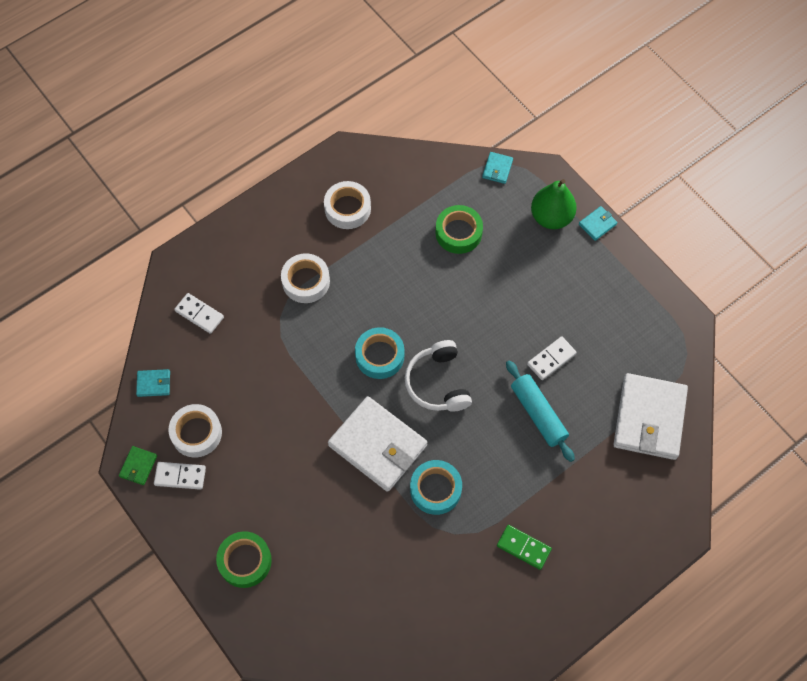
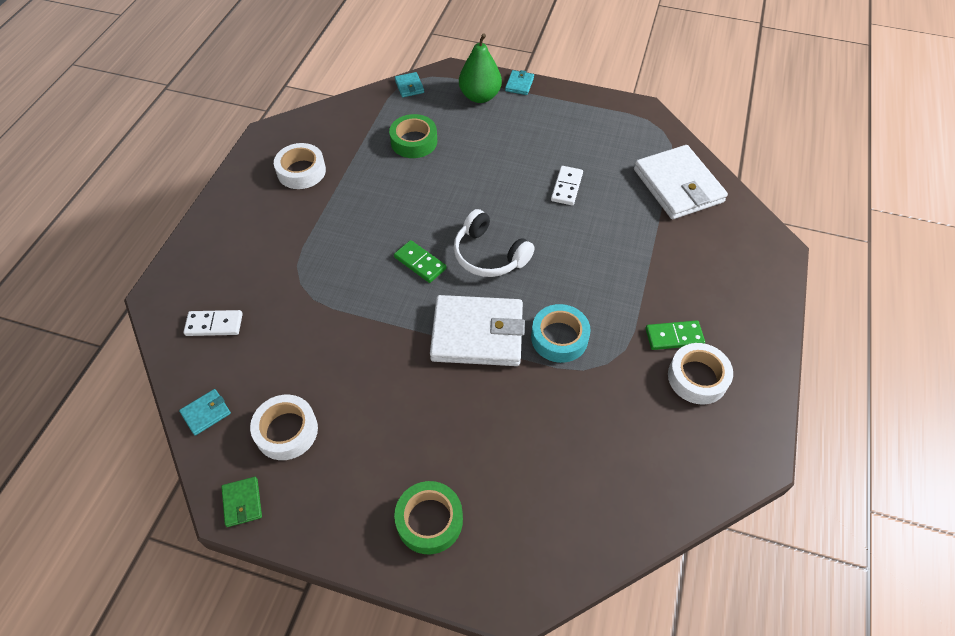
camera: 35 degrees left, 10 degrees down
white domino [154,462,206,490] -> none
white tape [281,253,330,303] -> white tape moved to [668,343,733,405]
turquoise tape [355,327,404,379] -> green domino [394,240,446,283]
turquoise rolling pin [506,360,575,462] -> none

